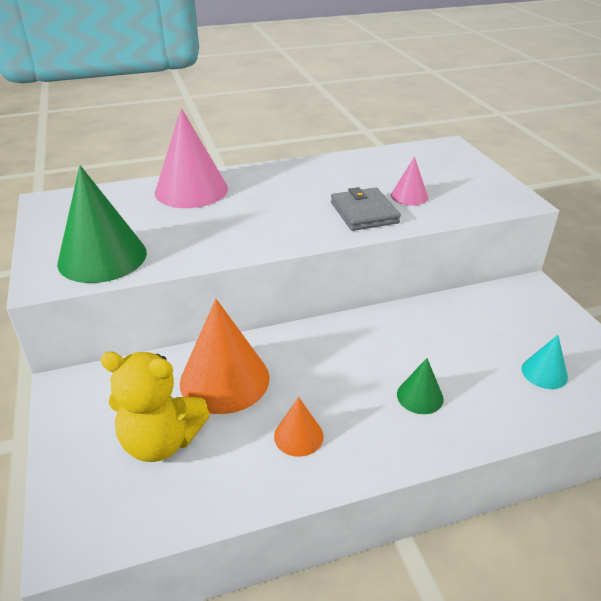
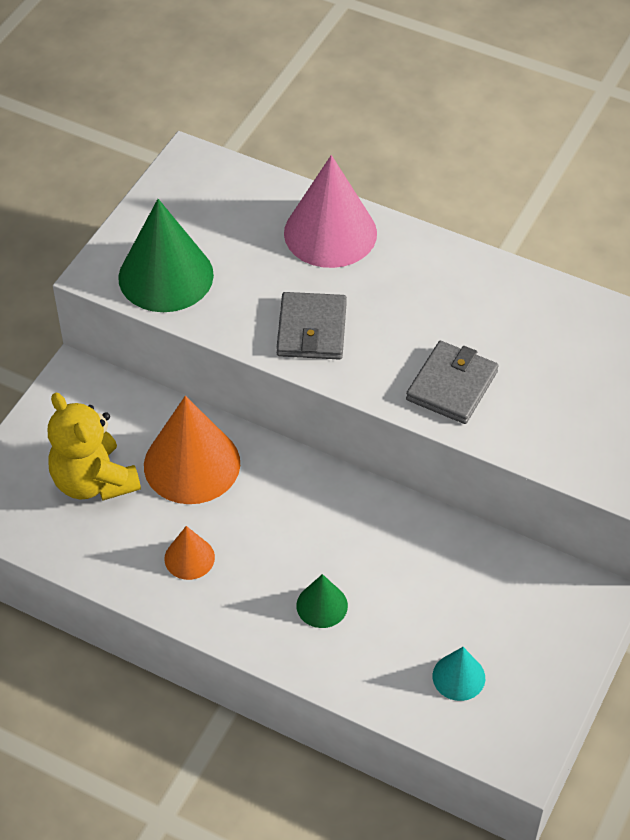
camera: 45 degrees right, 15 degrees up
pink cone [391,156,428,205] -> none
none -> grey wallet [276,292,347,360]

